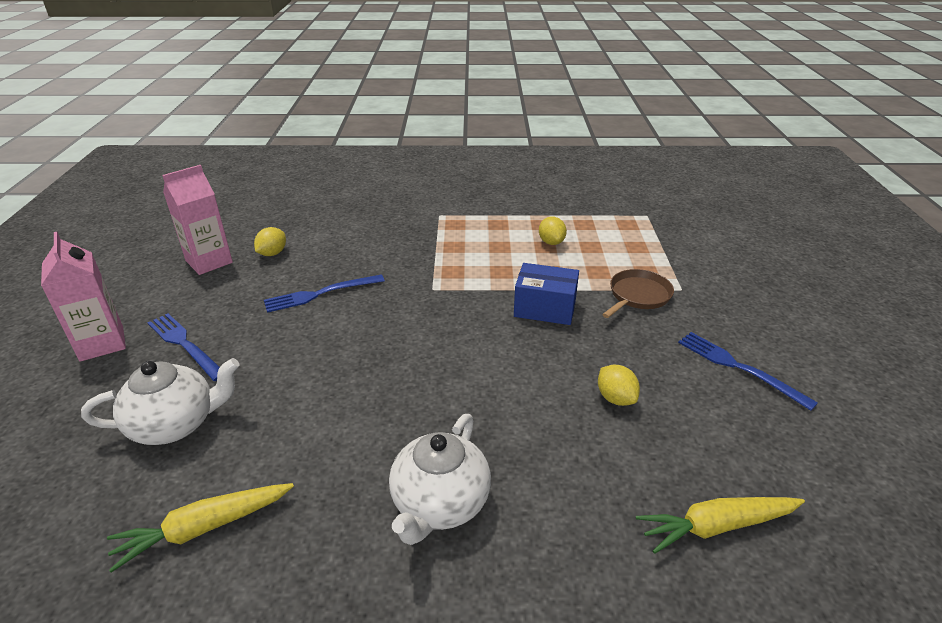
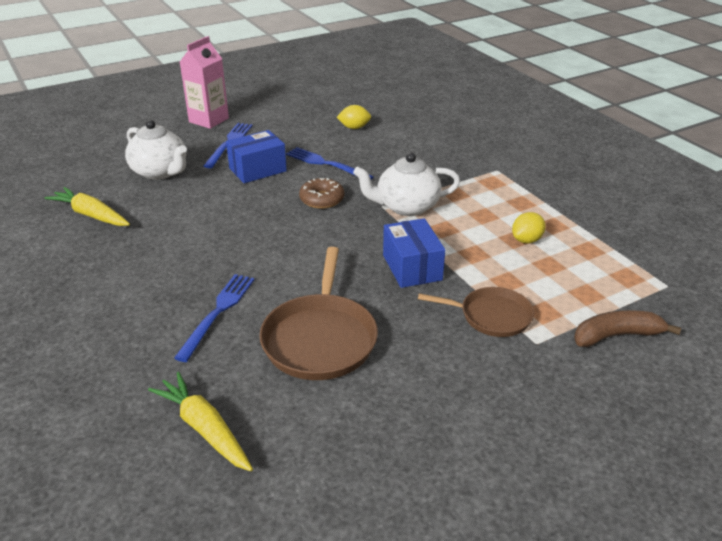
camera: 60 degrees right, 0 degrees up
pink carton [162,165,233,275] -> none
white teapot [389,414,491,545] -> white teapot moved to [353,153,460,216]
yellow lemon [598,365,640,406] -> brown pan [259,247,378,380]
blue fork [678,332,818,411] -> blue fork moved to [174,274,255,362]
none -> blue box [226,130,287,183]
none -> brown donut [299,178,344,209]
none -> brown banana [574,310,681,347]

